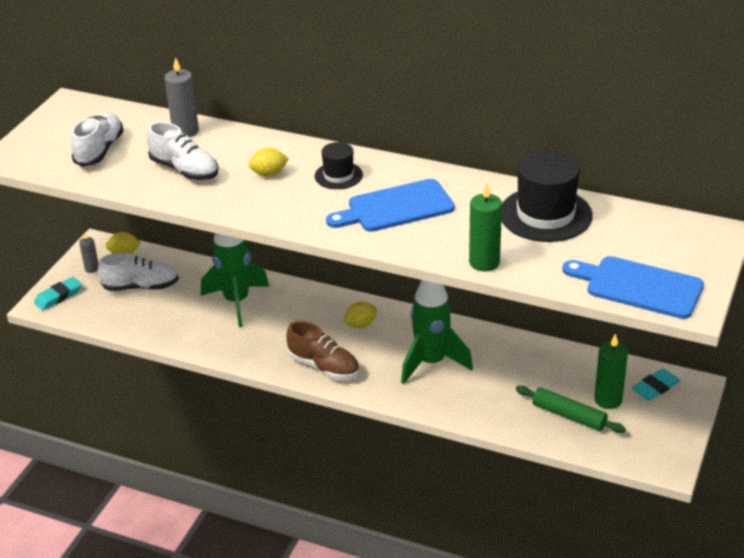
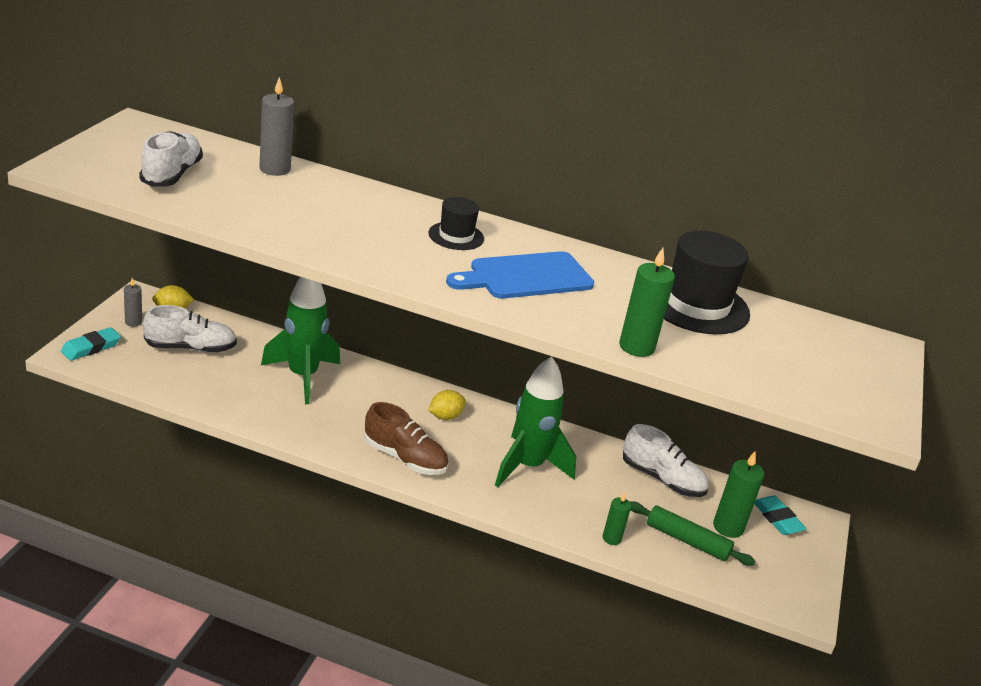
camera: 10 degrees left, 5 degrees down
white shoe [147,122,218,180] -> white shoe moved to [623,424,709,497]
yellow lemon [248,148,289,177] -> none
blue cutting board [562,256,704,319] -> none
turquoise eraser [632,368,680,401] -> turquoise eraser turned 75 degrees counterclockwise [754,495,806,535]
none -> green candle [603,493,631,545]

